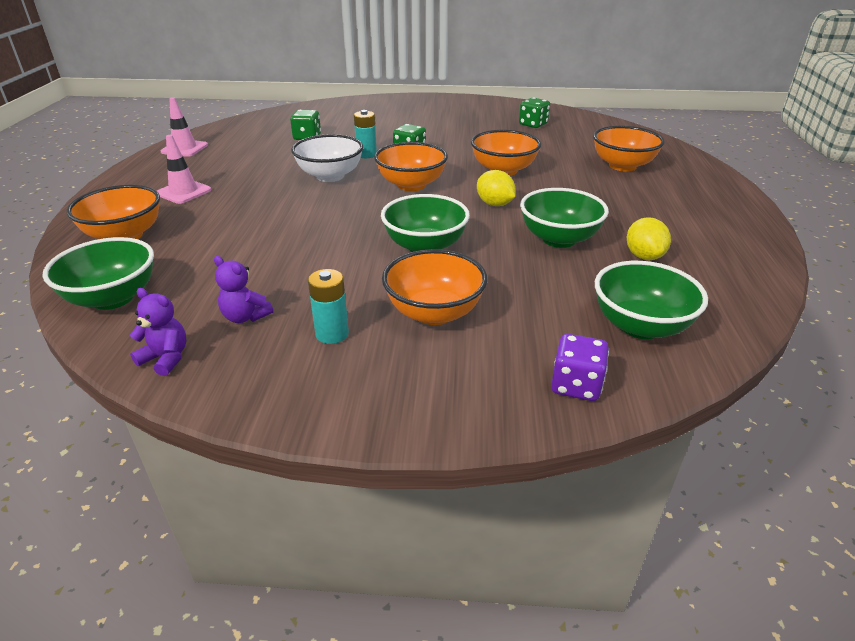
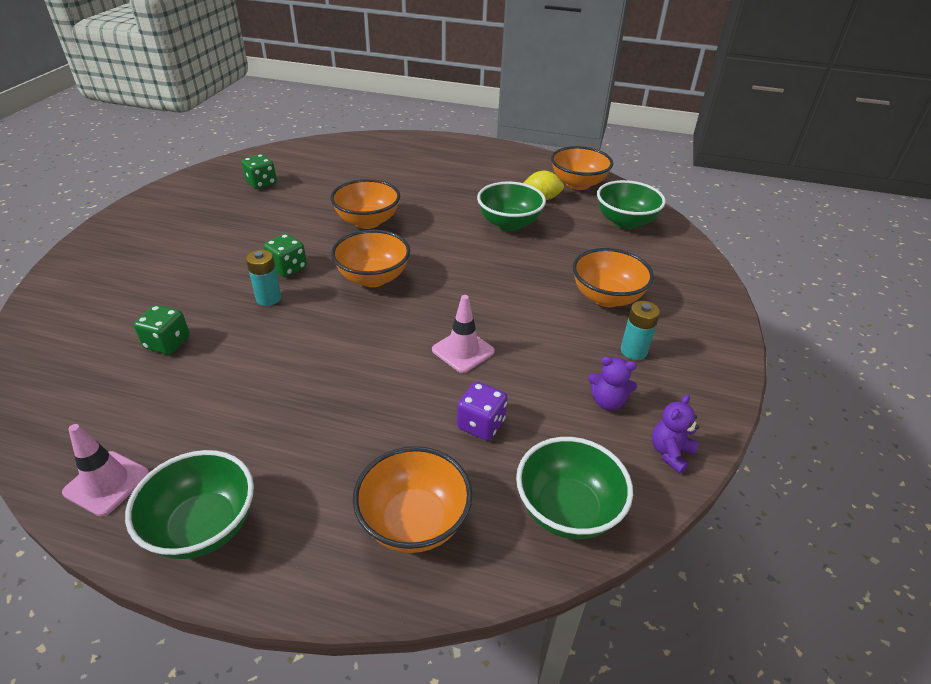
camera: 80 degrees left, 5 degrees up
pink traffic cone [157,135,211,204] -> pink traffic cone moved to [432,295,495,373]
purple teddy bear [214,256,273,323] -> purple teddy bear turned 60 degrees clockwise [588,357,637,411]
white bowl [291,134,363,182] -> none
green bowl [381,194,470,252] -> green bowl moved to [125,450,254,559]
yellow lemon [477,170,516,206] -> none
purple dice [551,334,609,401] -> purple dice moved to [457,382,508,441]
orange bowl [593,126,665,171] -> orange bowl moved to [551,146,613,190]

